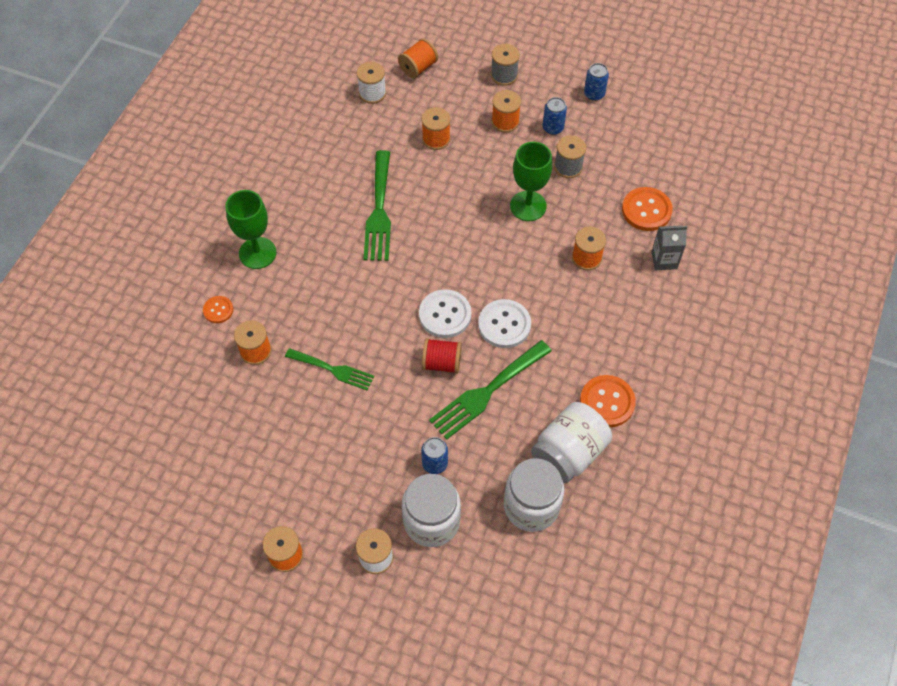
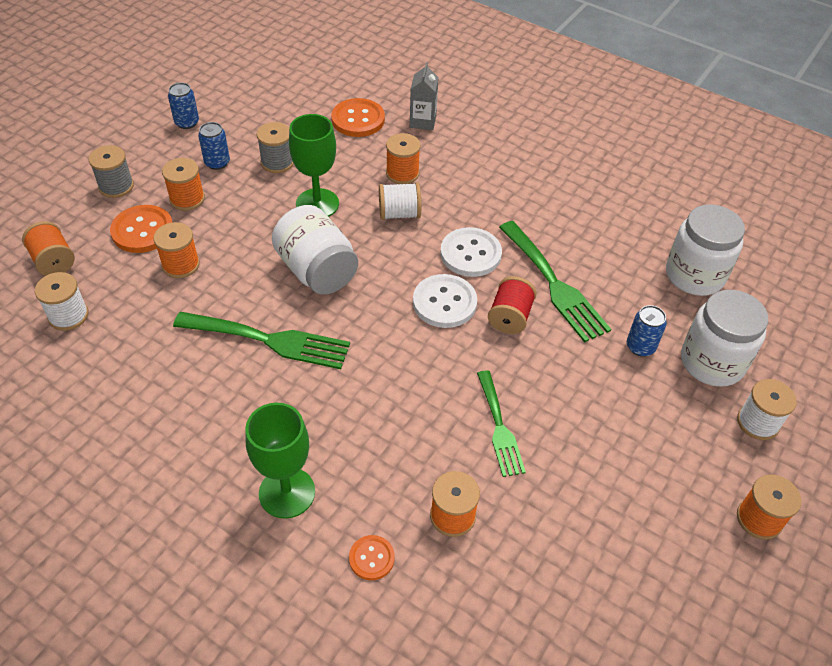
camera: 80 degrees left, 10 degrees down
green fork [285,348,374,391] -> green fork turned 135 degrees clockwise [477,370,526,477]
white jar [531,402,612,483] -> white jar moved to [272,205,358,295]
orange button [580,375,636,427] -> orange button moved to [110,205,172,253]
none -> white spool [379,182,421,220]

